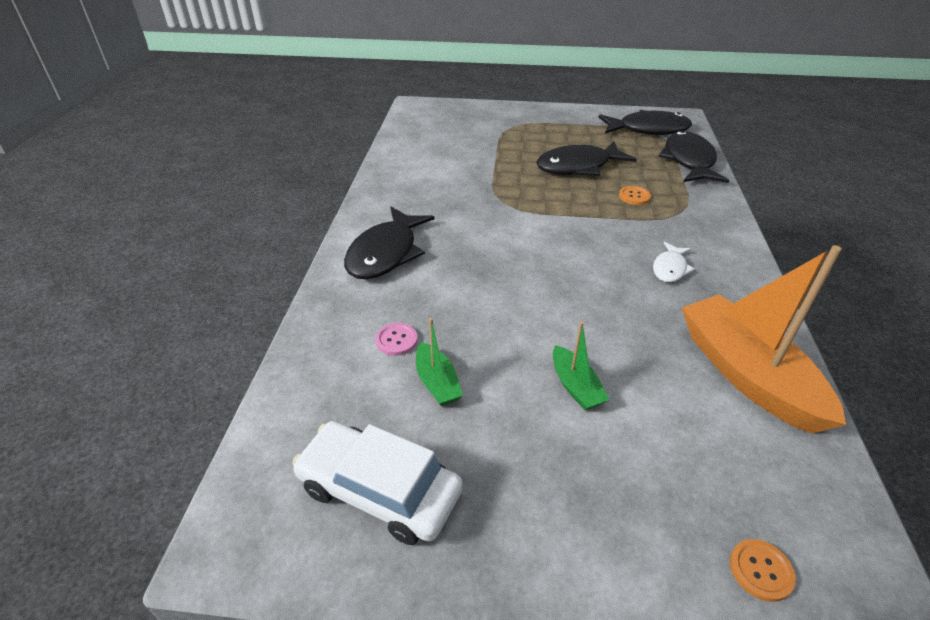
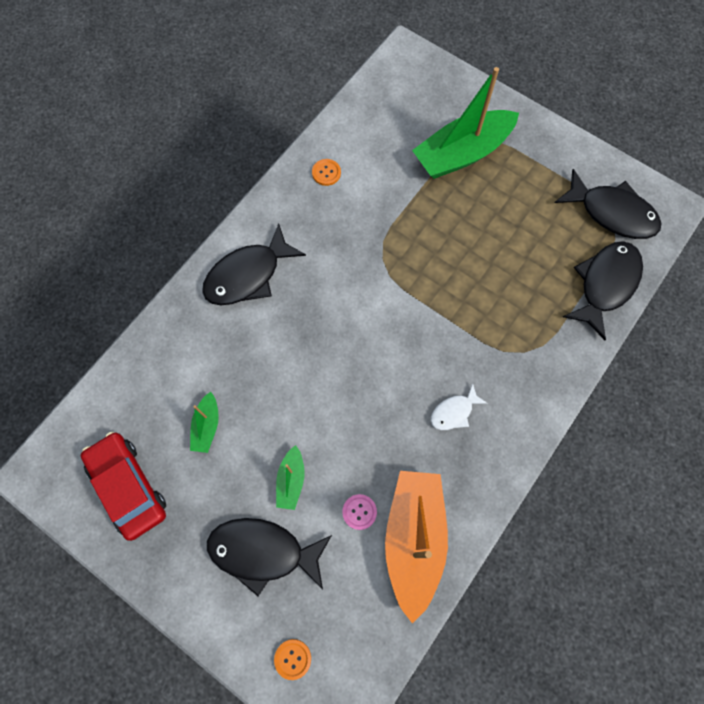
camera: 30 degrees right, 30 degrees up
white car [292,421,463,545] -> red car [81,432,166,541]
pink button [375,323,418,356] -> pink button moved to [342,494,377,530]
black fish [536,141,637,176] -> black fish moved to [207,518,332,596]
orange button [619,186,651,205] -> orange button moved to [312,159,341,186]
none -> green boat [412,67,519,179]

